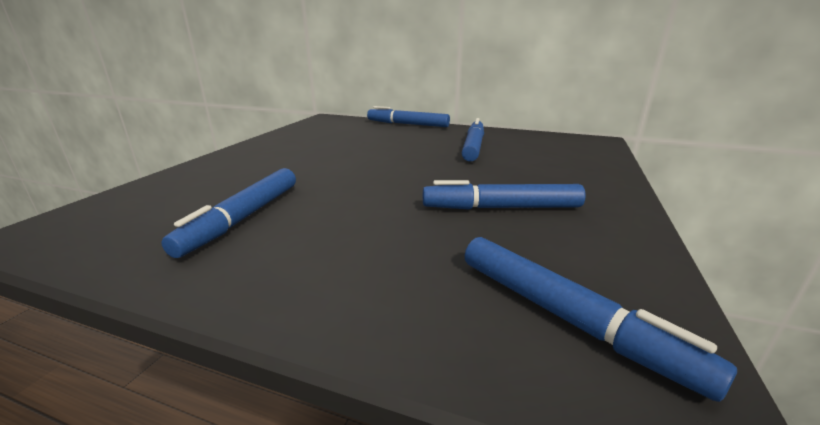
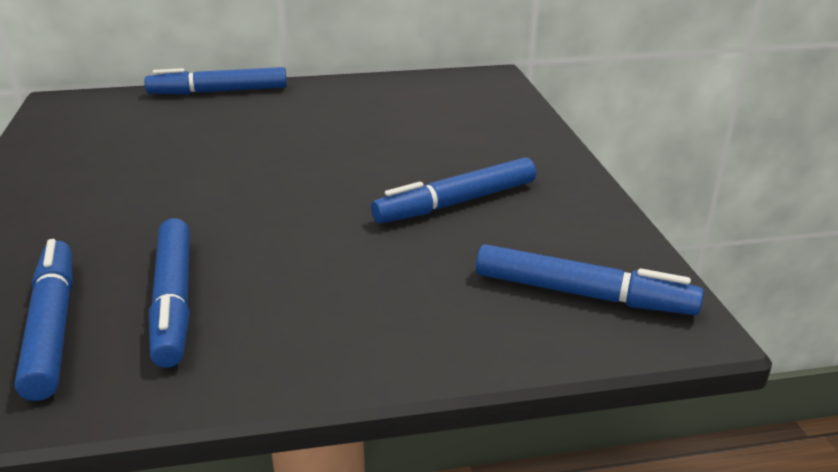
camera: 30 degrees left, 5 degrees up
blue marker [462,118,484,162] -> blue marker moved to [15,239,73,401]

